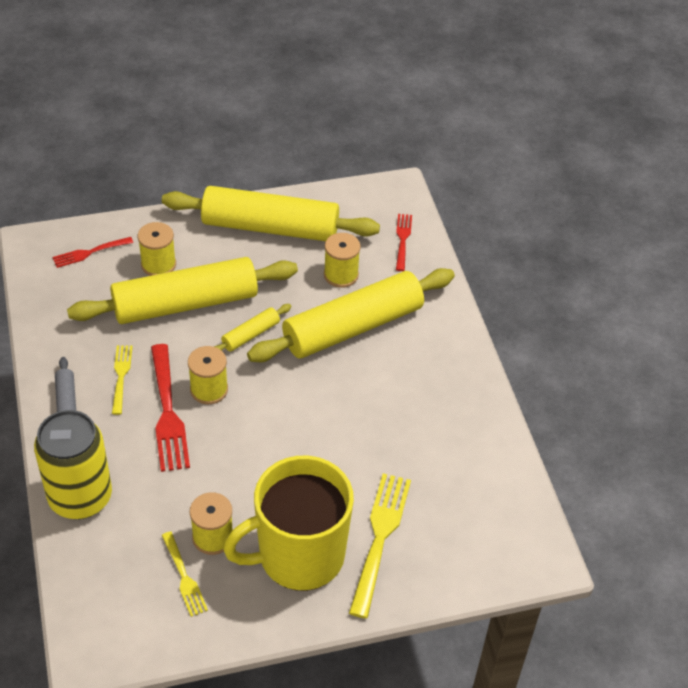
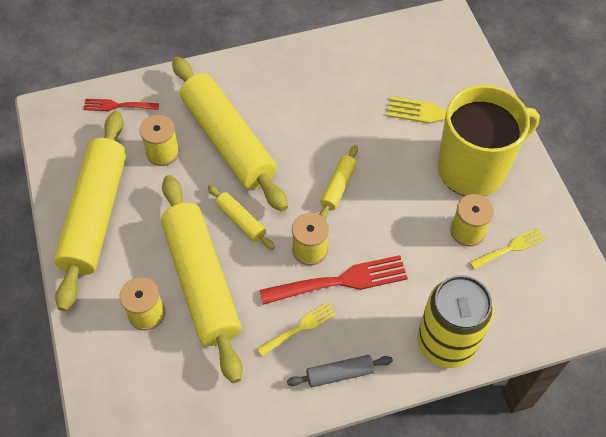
camera: 90 degrees left, 10 degrees up
red fork [53,237,133,268] -> none
yellow fork [112,345,133,415] -> yellow fork turned 150 degrees clockwise [257,302,336,357]
yellow mug [223,456,354,591] -> yellow mug turned 90 degrees counterclockwise [437,85,540,196]
none -> yellow rolling pin [319,145,358,219]

